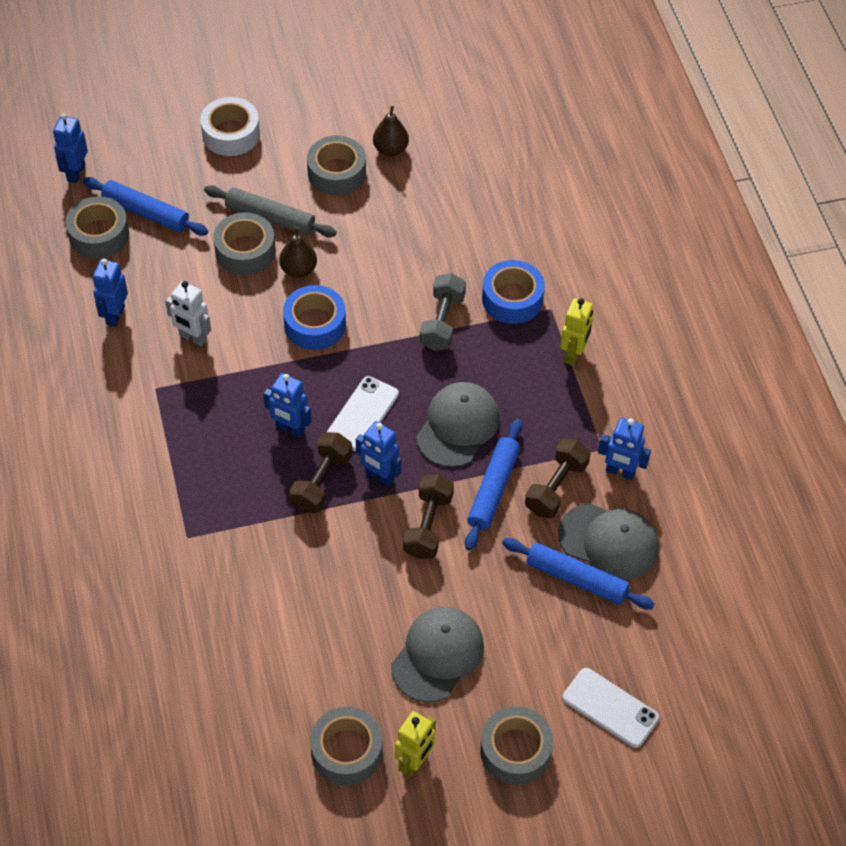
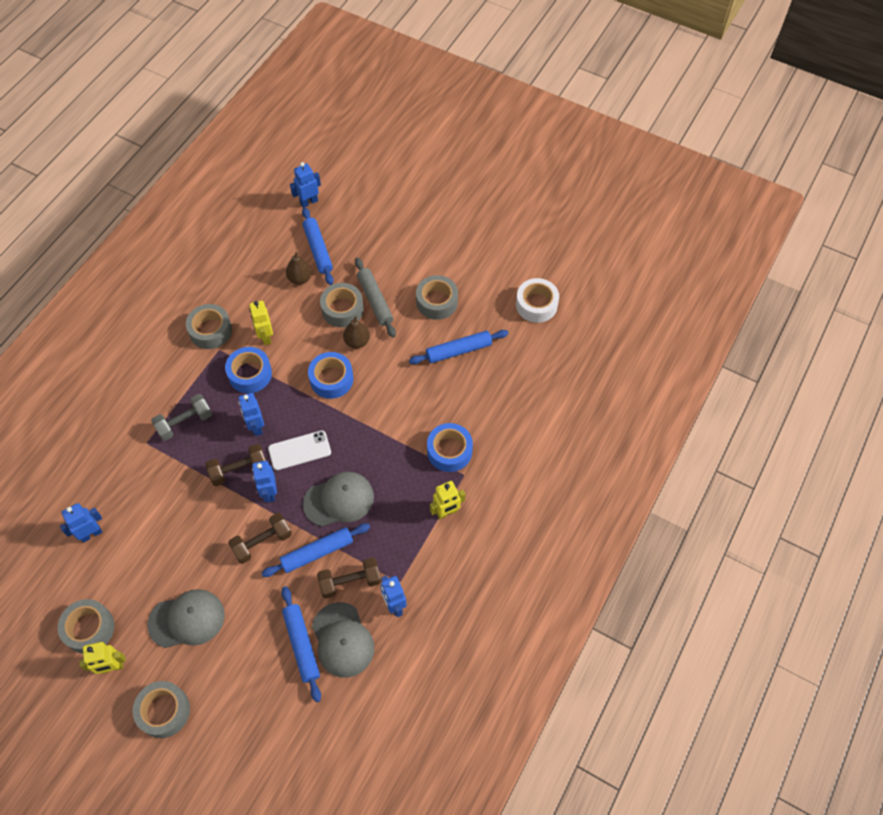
camera: 45 degrees right, 5 degrees up
grey tape [66,196,129,259] -> grey tape moved to [186,304,232,349]
blue robot [93,259,128,327] -> blue robot moved to [60,503,102,543]
white robot [165,281,211,346] -> yellow robot [249,301,273,345]
white tape [200,97,260,156] -> white tape moved to [516,278,559,323]
brown pear [373,106,409,156] -> brown pear moved to [286,252,312,285]
grey dumbbell [420,273,466,351] -> grey dumbbell moved to [151,394,212,441]
white phone [562,668,659,748] -> none
none -> blue tape [225,347,272,393]
none -> blue rolling pin [409,330,508,364]

